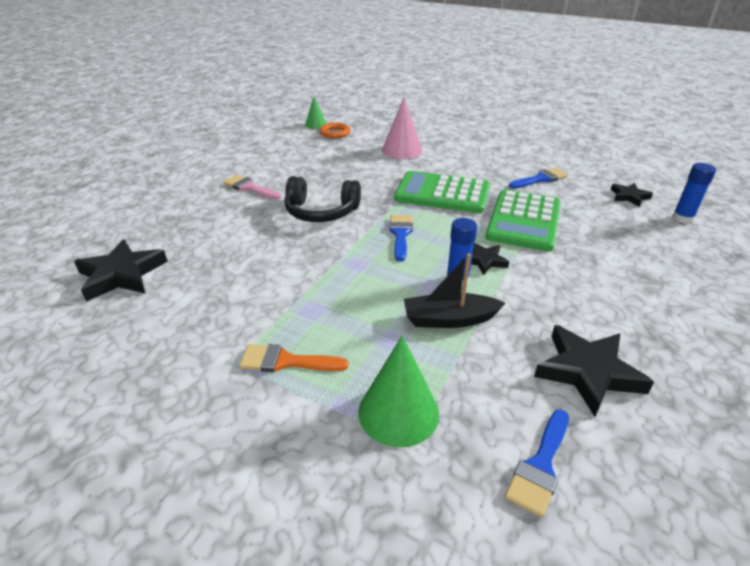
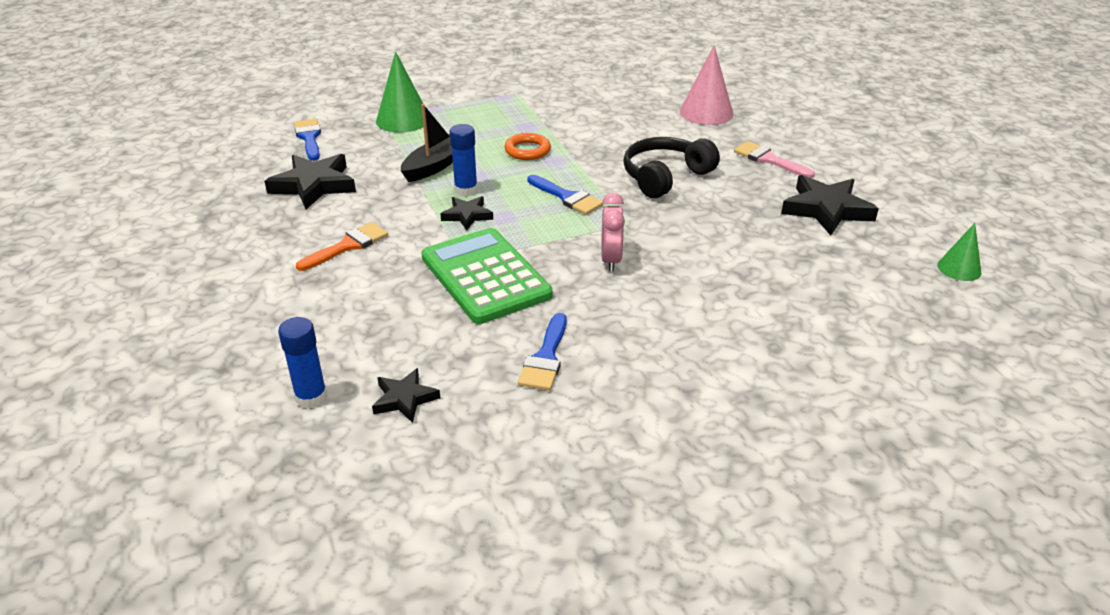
camera: 130 degrees right, 0 degrees up
black star [74,239,168,301] -> black star moved to [781,175,879,235]
pink brush [223,175,281,200] -> pink brush turned 120 degrees counterclockwise [734,141,815,178]
orange brush [239,344,349,372] -> orange brush moved to [296,222,388,271]
orange ring [320,122,350,138] -> orange ring moved to [504,133,551,160]
pink cone [382,97,423,159] -> pink cone moved to [680,45,734,125]
green calculator [394,171,490,213] -> pink clock [601,193,625,271]

